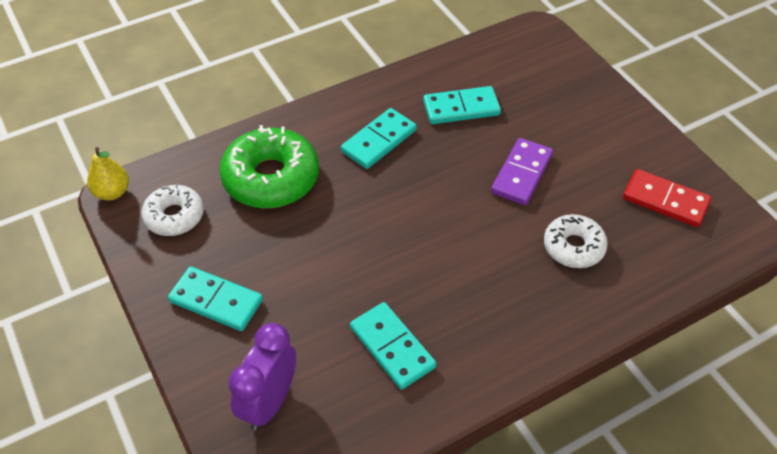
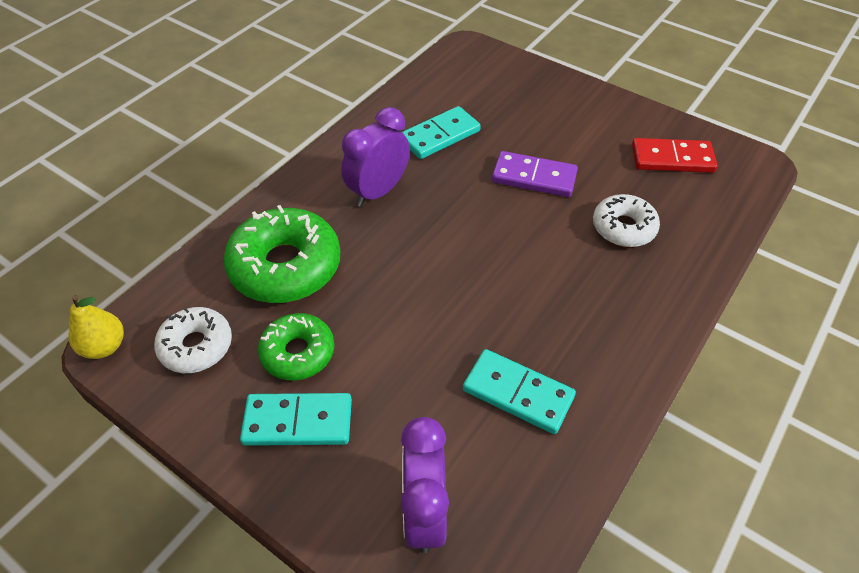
camera: 25 degrees left, 0 degrees up
turquoise domino [341,108,417,169] -> purple clock [341,107,410,207]
purple domino [491,138,553,205] -> purple domino turned 75 degrees counterclockwise [492,151,578,197]
none -> green donut [258,313,334,380]

